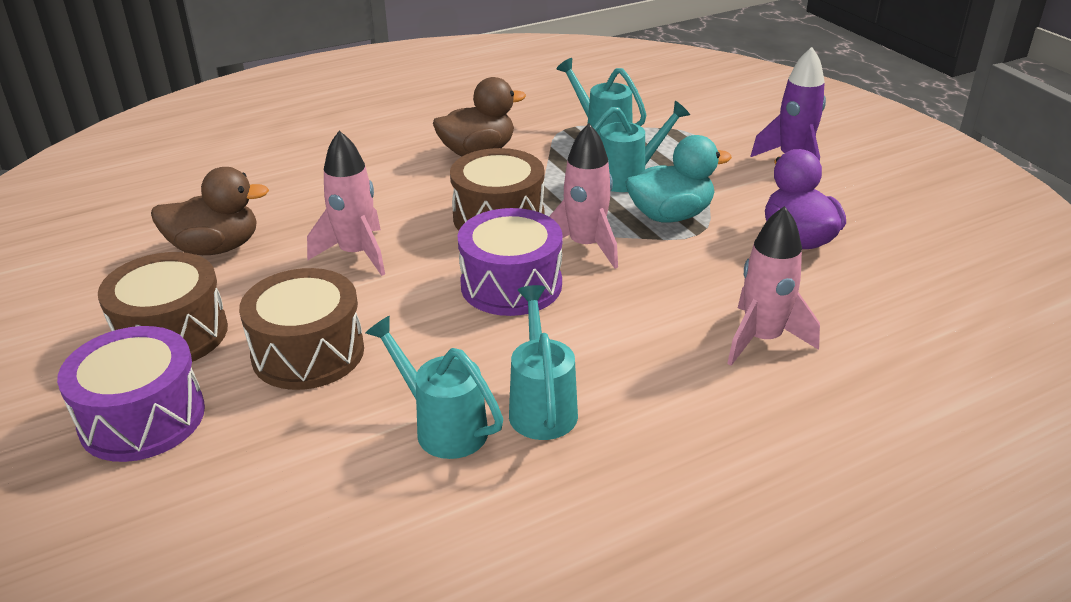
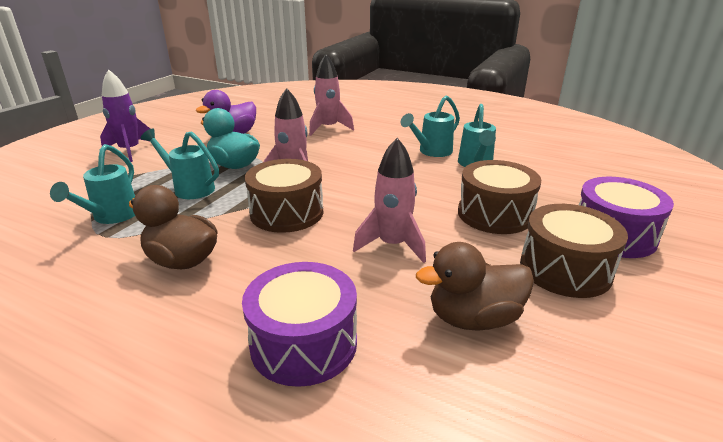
camera: 125 degrees left, 5 degrees down
brown duck [151,167,269,255] -> brown duck turned 60 degrees counterclockwise [416,242,534,331]
purple drum [458,208,563,316] -> purple drum moved to [242,262,357,387]

